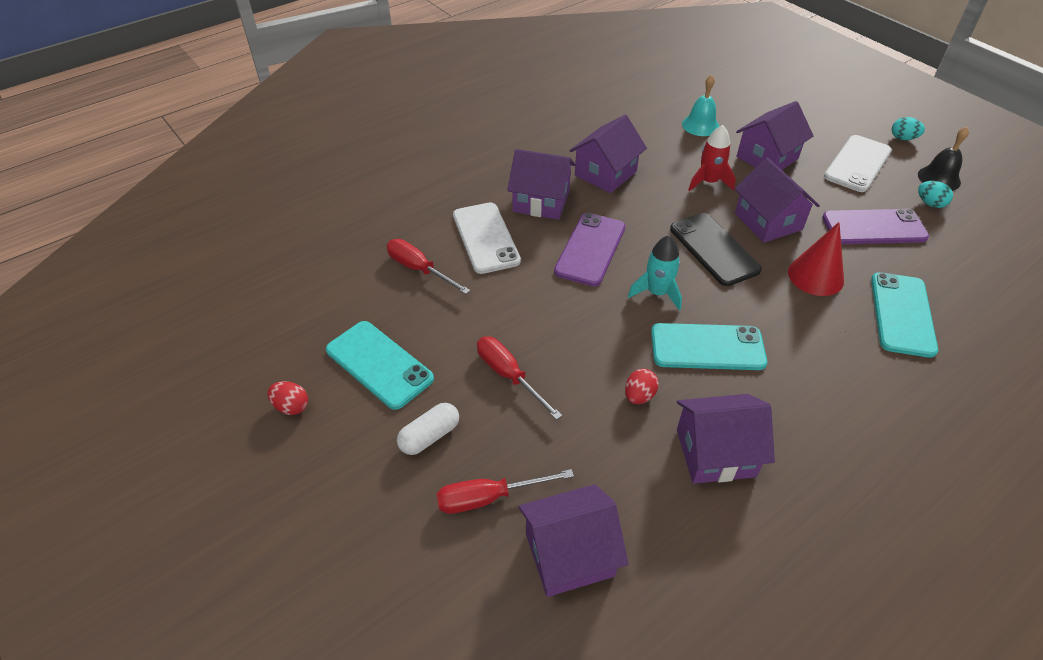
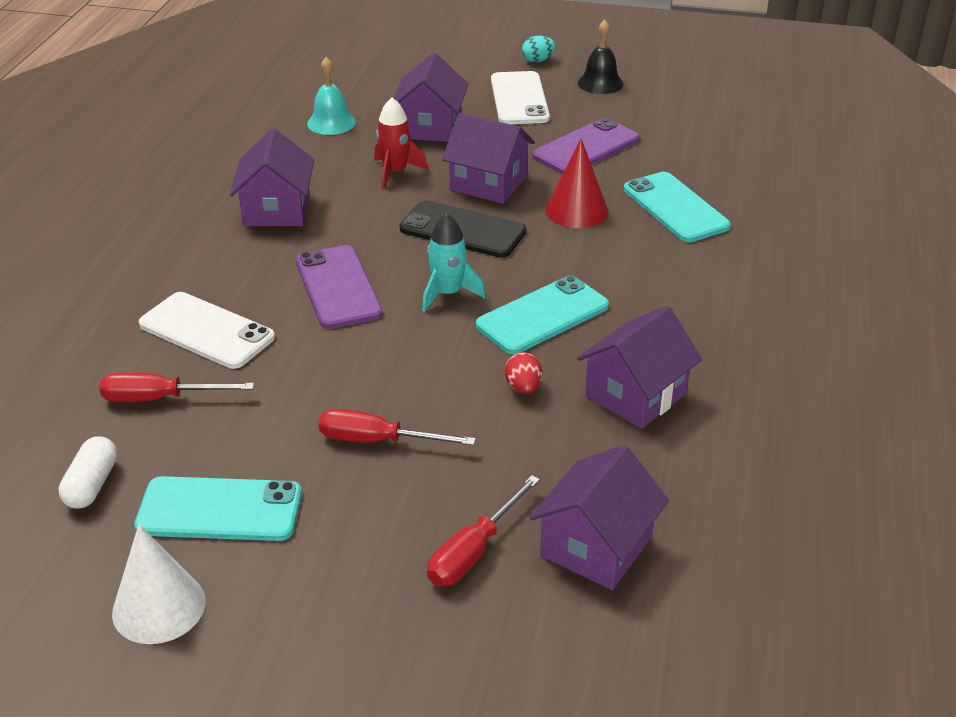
camera: 40 degrees left, 10 degrees down
red egg [267,381,308,415] -> white cone [112,524,206,644]
white capsule [397,403,459,455] -> white capsule moved to [59,436,117,509]
purple house [507,149,576,220] -> none
turquoise egg [918,181,953,208] -> none

